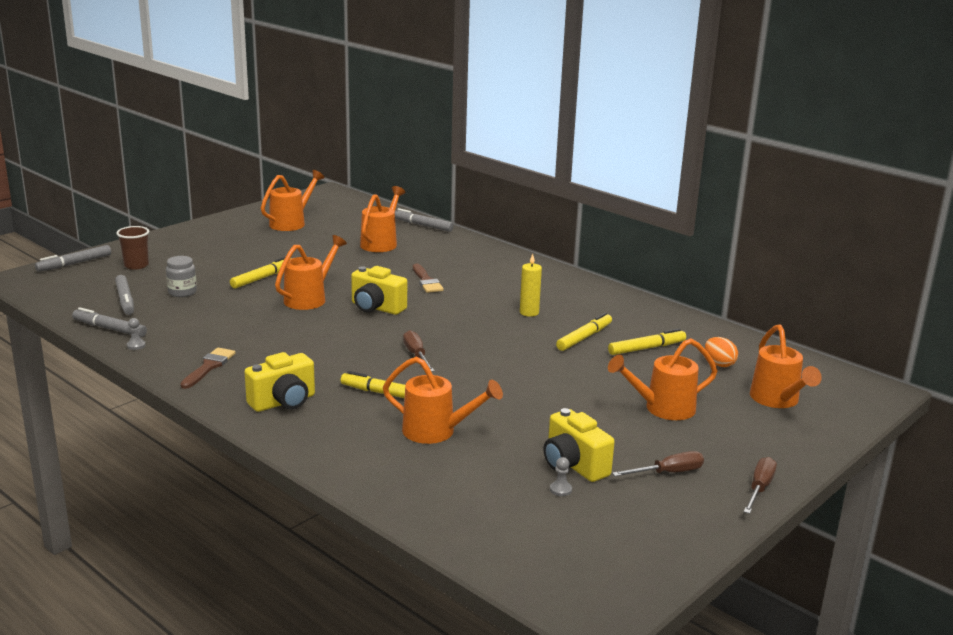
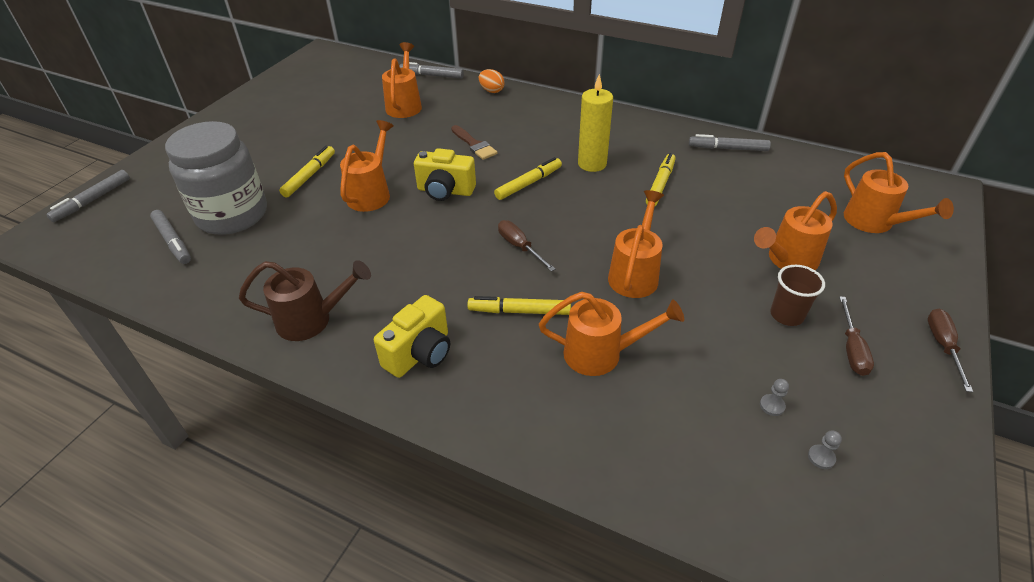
camera: 15 degrees left, 20 degrees up
grey marker [72,307,147,337] -> grey marker moved to [689,134,771,151]
brown cup [116,226,149,270] -> brown cup moved to [770,265,825,326]
grey pawn [127,318,146,350] -> grey pawn moved to [808,430,842,469]
grey jar [166,256,197,297] -> grey jar [165,121,267,235], size x2.33
brown brush [180,348,235,389] -> brown watering can [239,260,371,341]
orange watering can [261,170,325,231] -> orange watering can moved to [608,190,664,298]
yellow candle [520,254,542,317] -> yellow candle [578,74,613,172], size x1.52
yellow camera [544,408,615,482] -> none
yellow marker [608,329,686,355] -> yellow marker moved to [494,157,562,200]
brown screwdriver [612,451,704,476] -> brown screwdriver turned 135 degrees clockwise [839,296,874,376]
orange egg [705,337,738,367] -> orange egg moved to [479,69,505,93]

